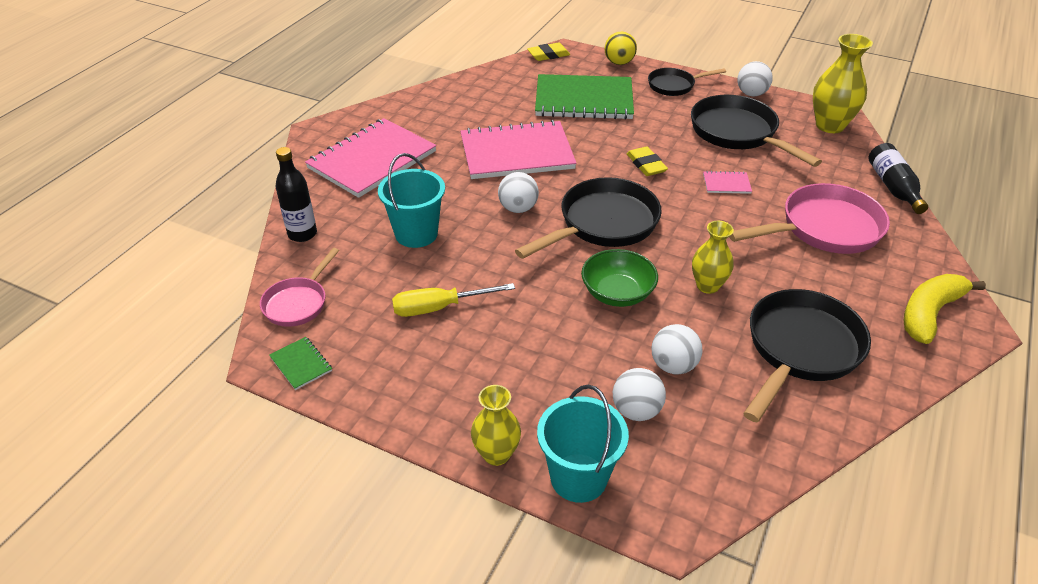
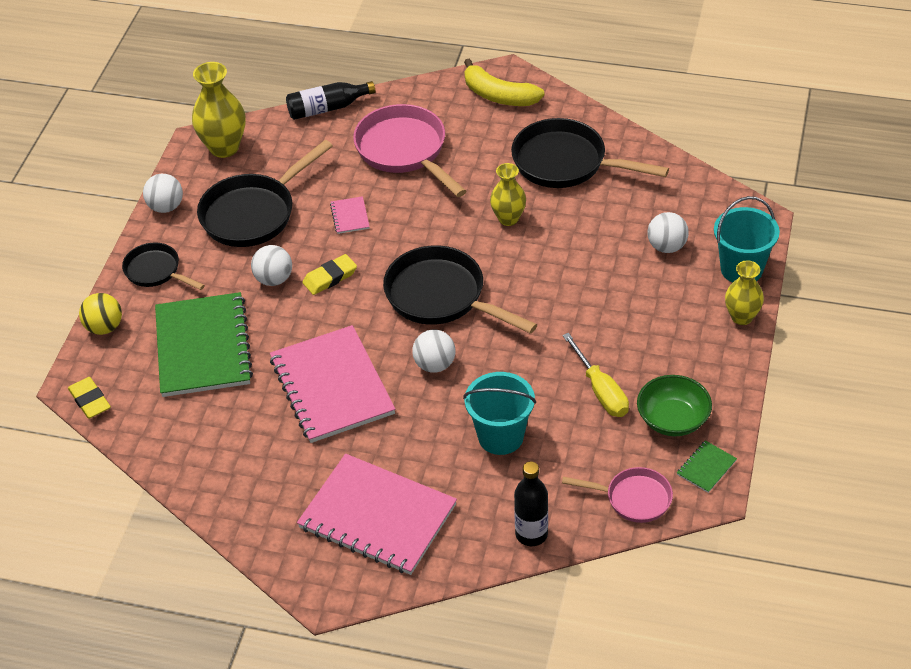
camera: 100 degrees left, 5 degrees up
green bowl [581,249,658,307] -> green bowl moved to [637,375,712,436]
black pan [648,68,726,96] -> black pan turned 150 degrees clockwise [122,243,205,290]
white ball [652,324,702,374] -> white ball moved to [251,245,292,286]

